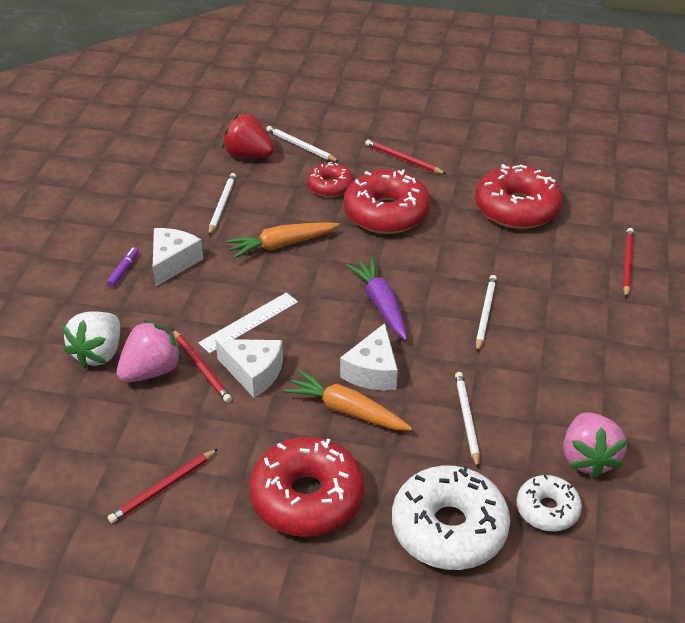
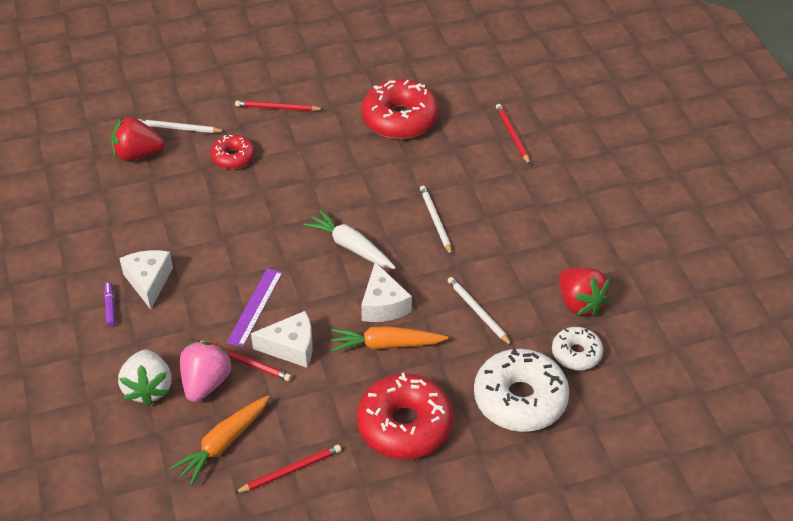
camera: 30 degrees left, 5 degrees up
red pencil [108,449,218,523] -> red pencil turned 135 degrees counterclockwise [235,445,341,493]
white ruler [198,292,298,353] -> purple ruler [227,268,283,347]
white pencil [208,173,236,235] -> none
orange carrot [226,222,339,259] -> orange carrot moved to [170,395,270,486]
red donut [344,169,431,234] -> none
purple carrot [346,258,408,340] -> white carrot [303,210,396,269]
pink strawberry [563,412,627,479] -> red strawberry [559,268,611,316]

